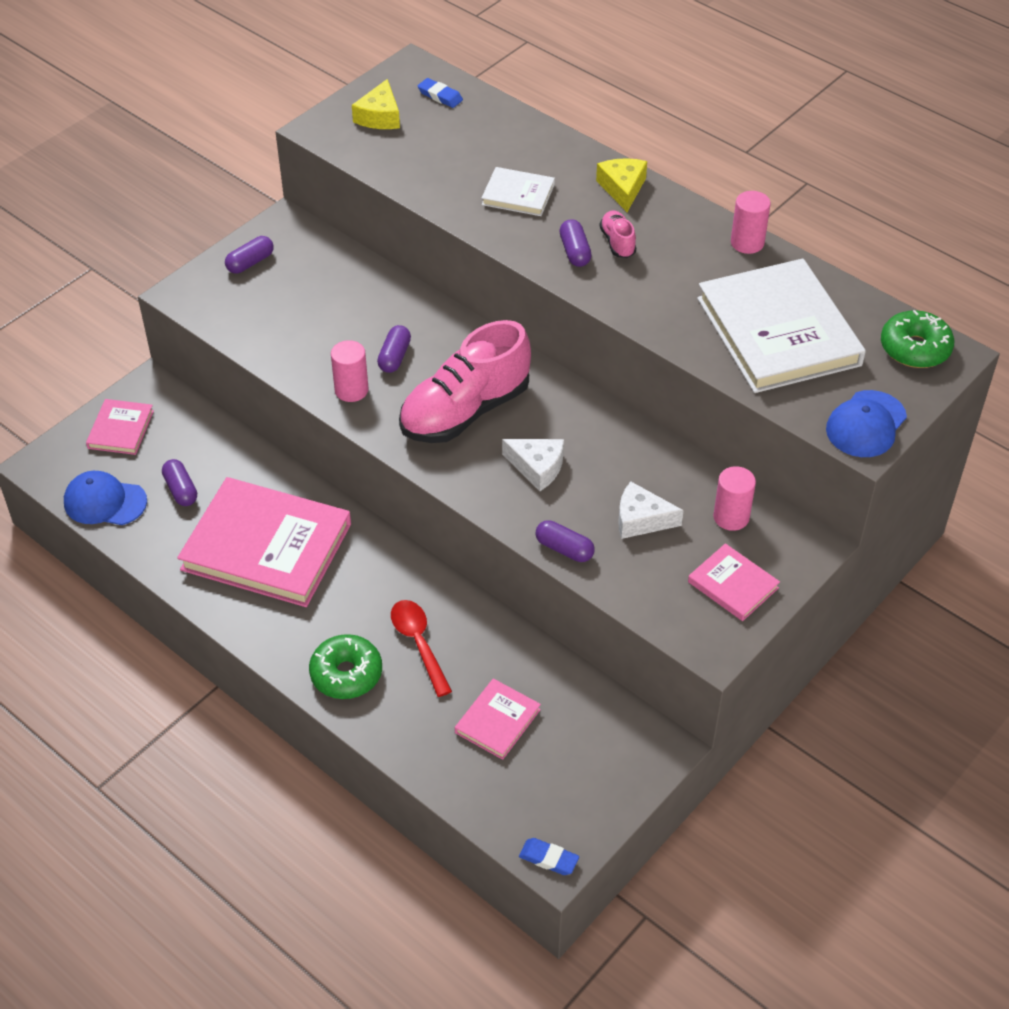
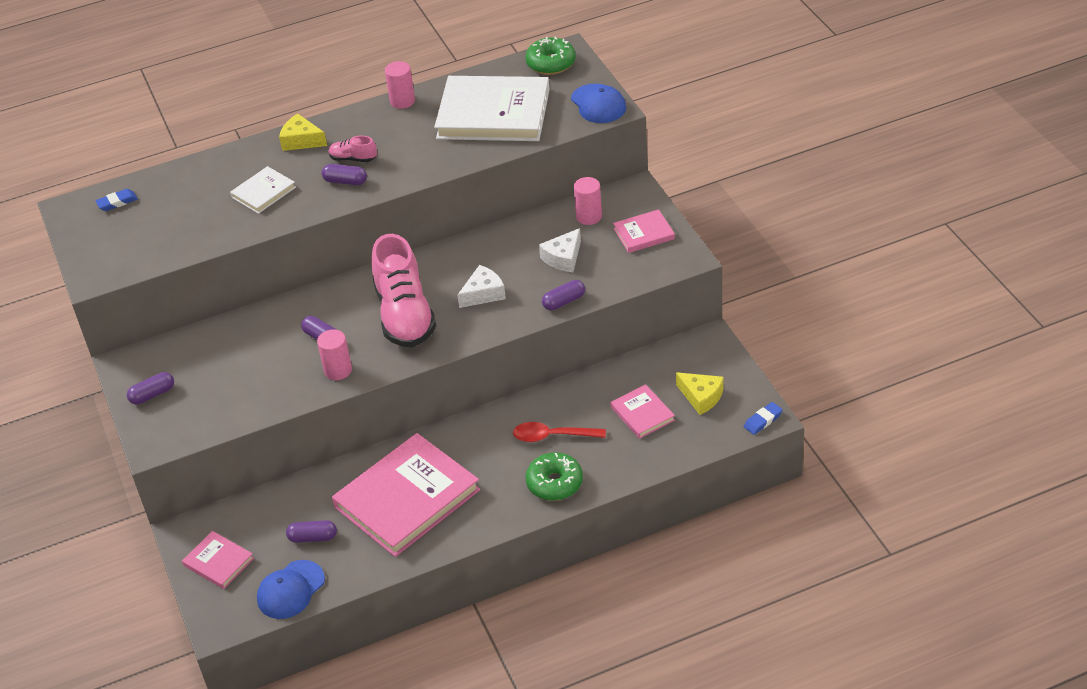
camera: 60 degrees left, 5 degrees down
purple capsule [225,236,274,274] -> purple capsule turned 75 degrees clockwise [127,372,174,405]
yellow cheese [352,79,400,129] -> yellow cheese moved to [676,372,724,415]

